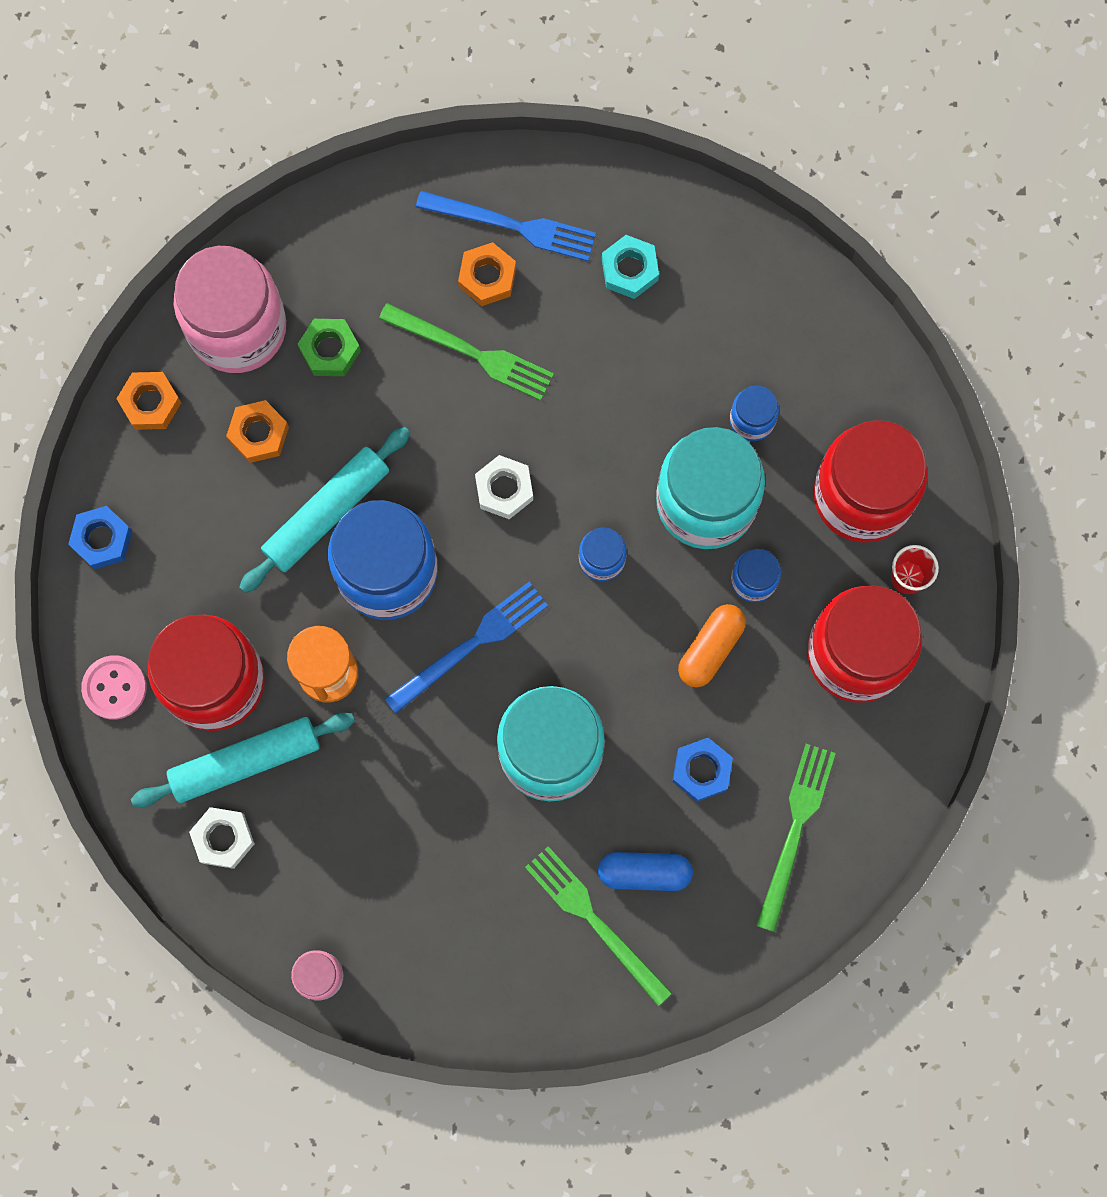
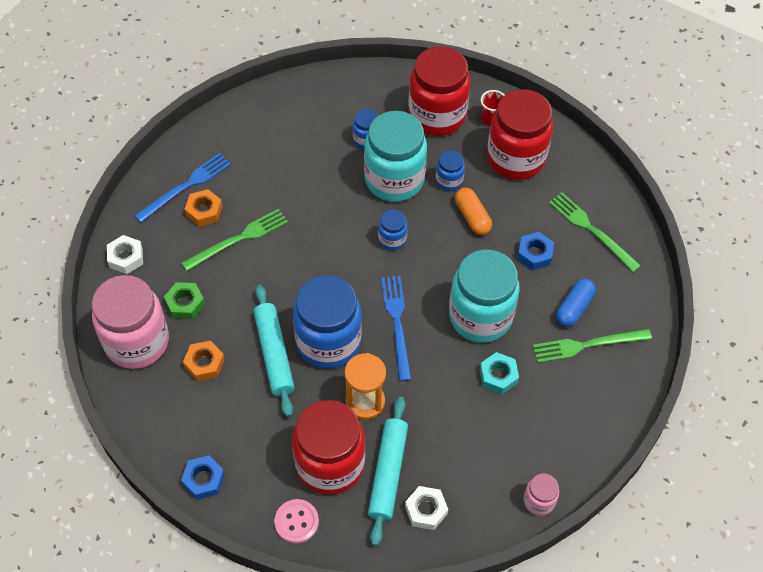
camera: 60 degrees left, 20 degrees down
orange nut [117,372,181,430] -> none
white nut [475,455,533,519] -> white nut moved to [107,235,143,274]
turquoise nut [602,235,659,299] -> turquoise nut moved to [480,352,519,394]

